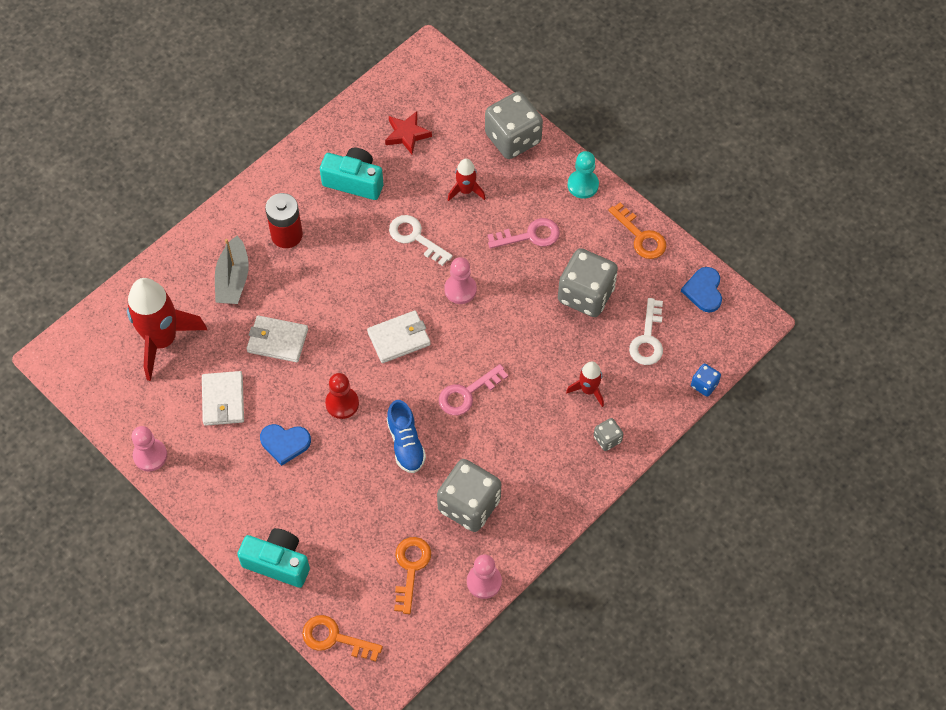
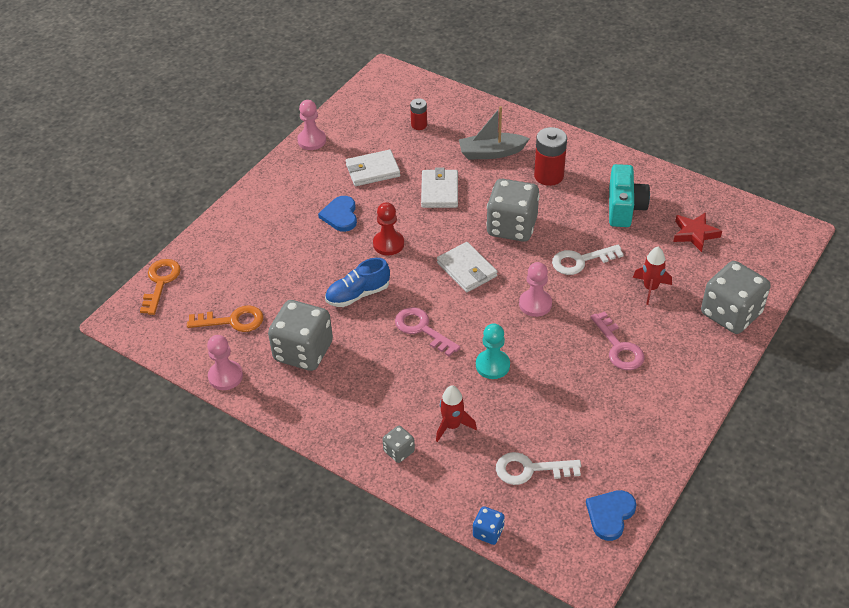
camera: 80 degrees right, 15 degrees down
red rocket [127,278,207,381] -> red battery [410,98,427,130]
turquoise camera [237,528,310,588] -> none
white key [389,215,453,266] -> white key turned 135 degrees counterclockwise [552,245,624,275]
grey dice [558,248,618,317] -> grey dice moved to [486,179,540,242]
turquoise pawn [568,151,599,199] -> turquoise pawn moved to [476,323,510,379]
orange key [608,202,666,259] -> none
blue heart [681,267,722,313] -> blue heart turned 45 degrees counterclockwise [586,490,636,541]

